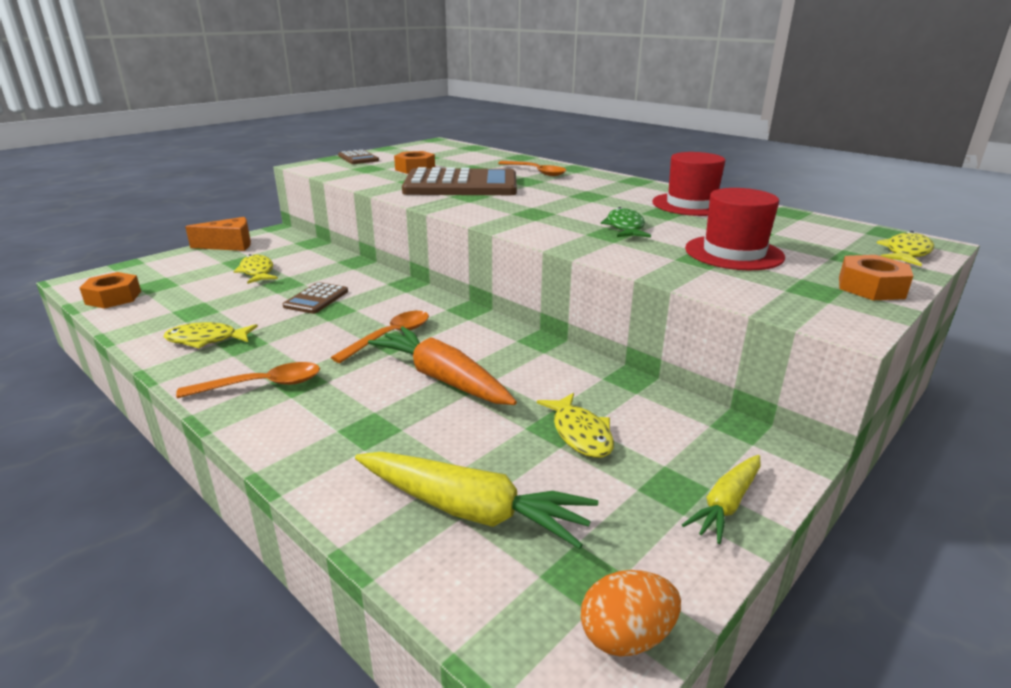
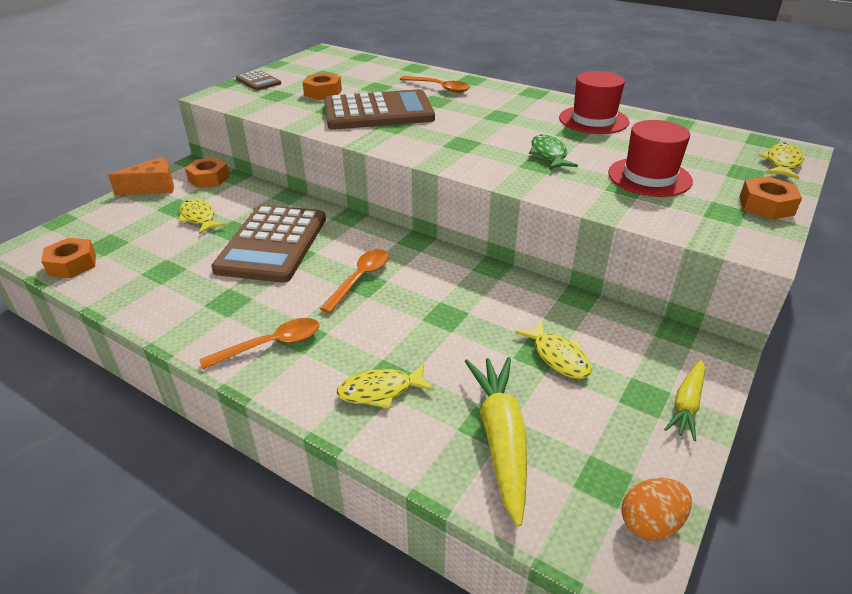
camera: 10 degrees left, 10 degrees up
yellow fish [164,322,258,348] -> yellow fish moved to [337,363,434,409]
brown calculator [283,282,348,314] -> brown calculator [211,205,326,282], size x2.15
yellow carrot [355,452,598,549] -> yellow carrot turned 105 degrees counterclockwise [465,357,527,527]
orange carrot [368,326,517,405] -> none
none -> orange nut [185,157,230,188]

